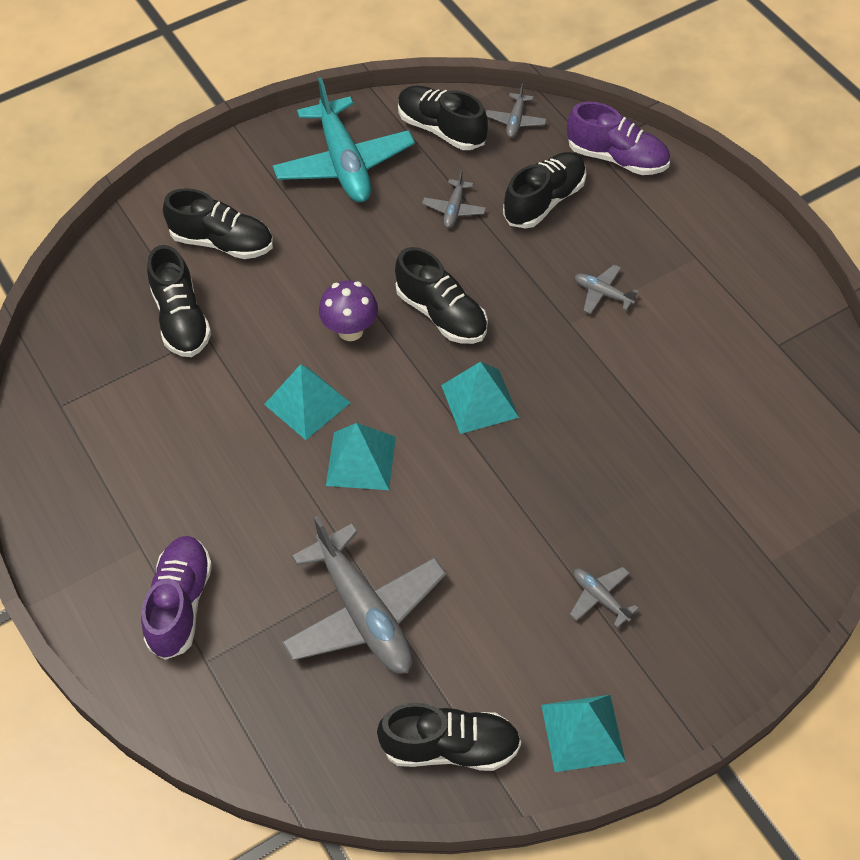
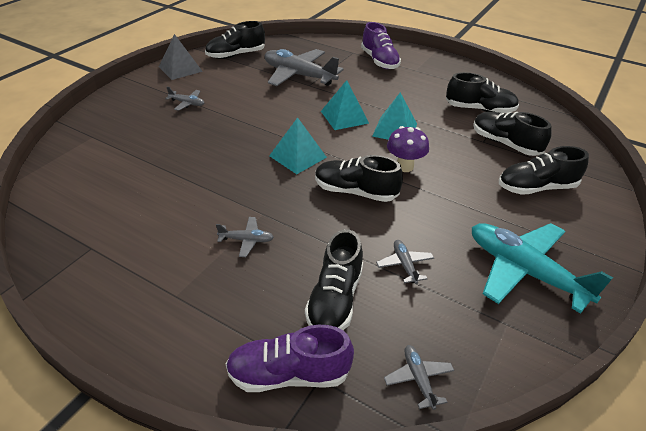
camera: 150 degrees right, 15 degrees down
black shoe [398,86,488,150] -> black shoe moved to [446,72,519,113]
turquoise pyramid [541,695,626,772] -> grey pyramid [159,34,203,80]

